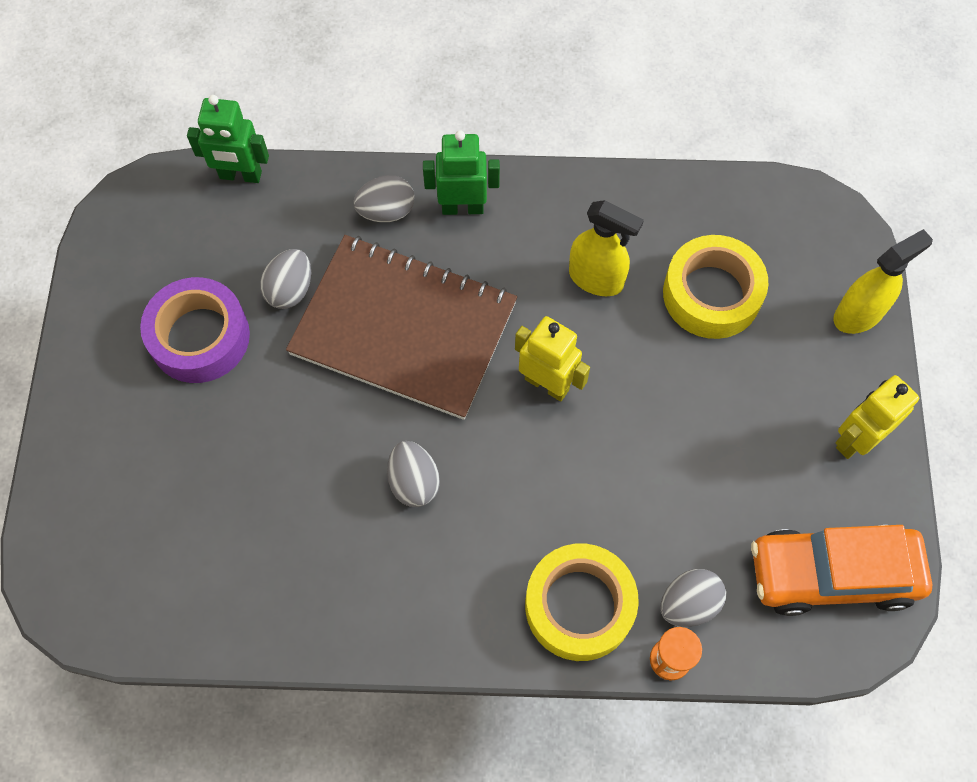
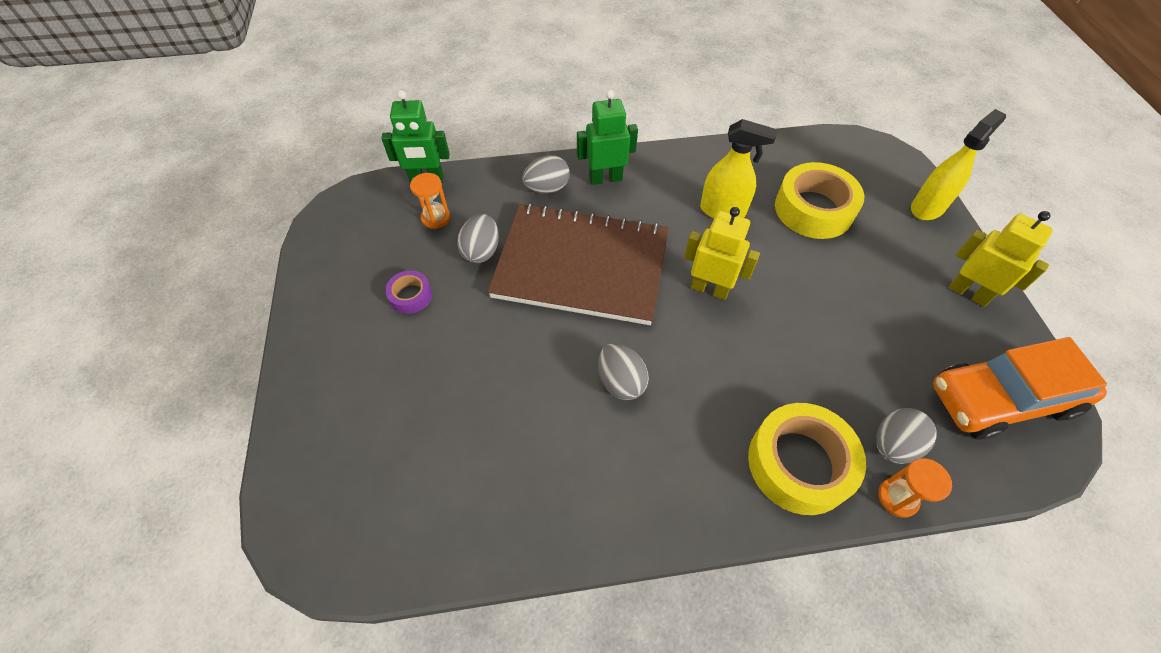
camera: 10 degrees left, 10 degrees down
purple tape [140,277,250,383] -> purple tape [385,271,432,314], size x0.50
yellow robot [836,375,919,459] -> yellow robot turned 90 degrees clockwise [949,211,1053,307]
none -> orange hourglass [410,173,450,229]

